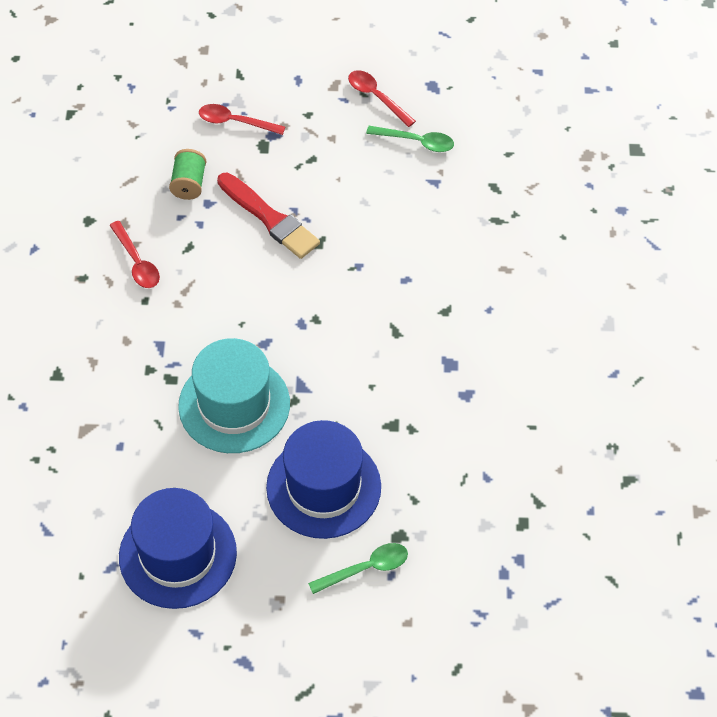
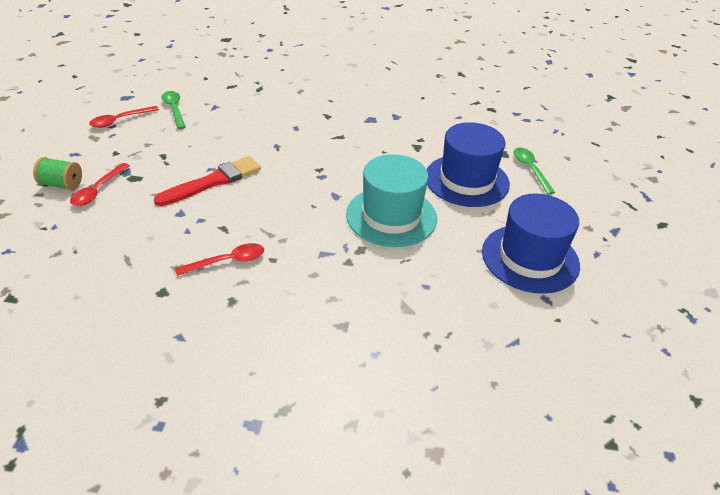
camera: 85 degrees left, 15 degrees down
green spool [169,149,206,200] -> green spool moved to [33,157,82,190]
green spoon [366,126,454,152] -> green spoon turned 45 degrees counterclockwise [161,91,186,129]

